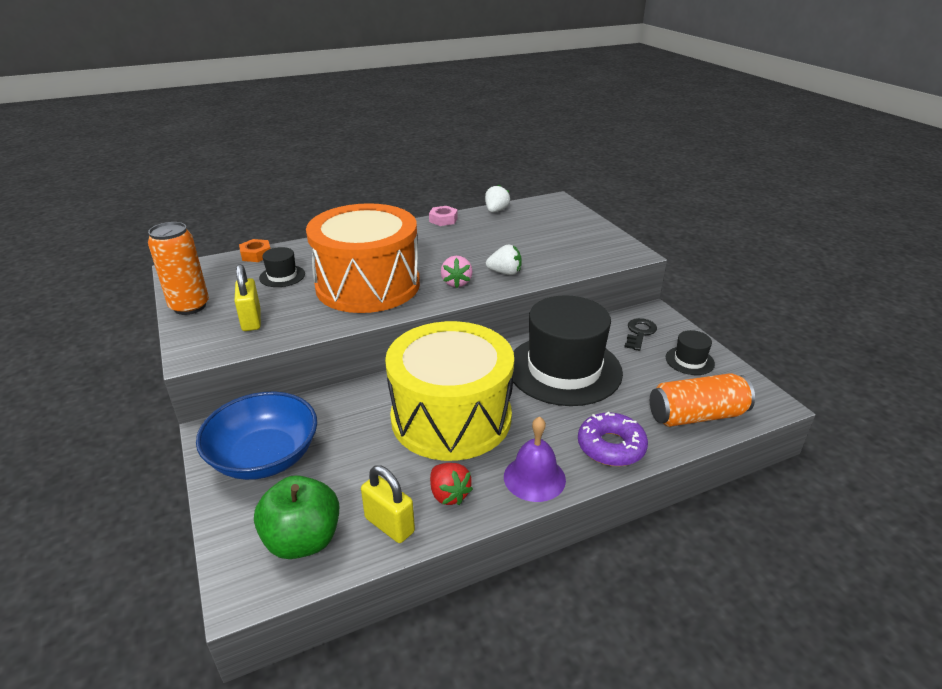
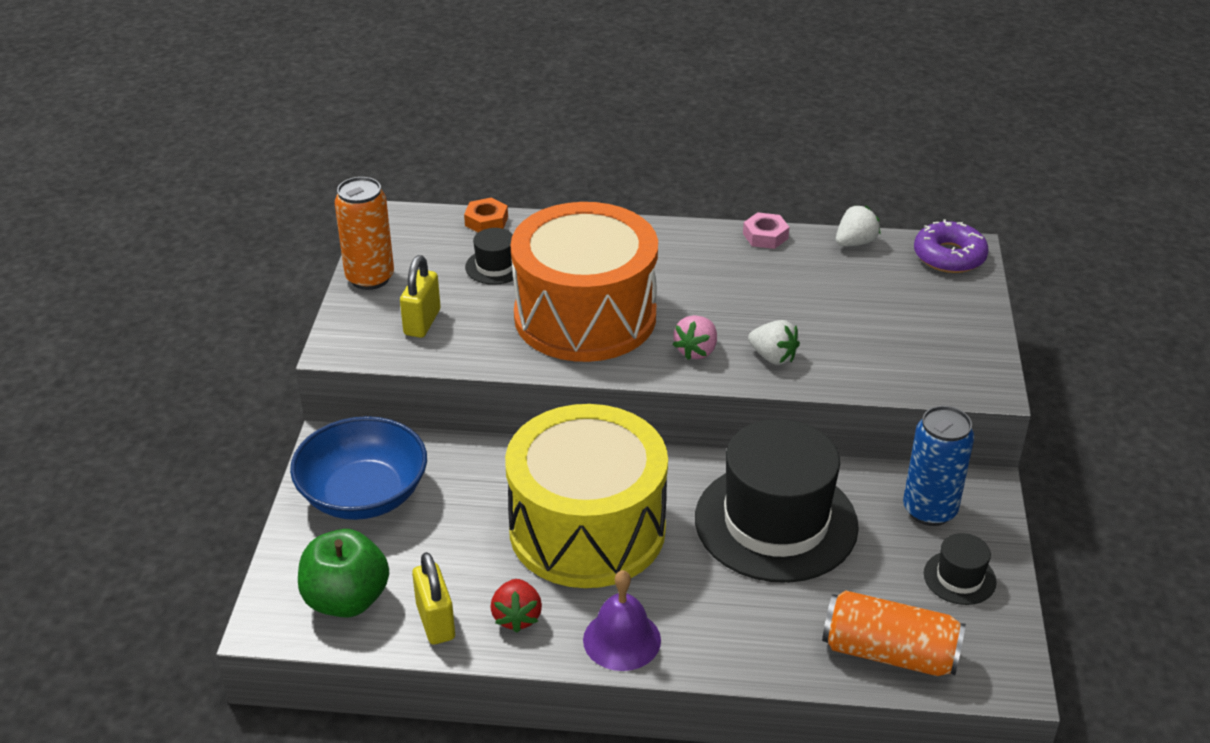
camera: 30 degrees right, 5 degrees up
purple donut [578,412,648,466] -> purple donut moved to [914,219,989,273]
black key [624,318,657,351] -> blue can [903,406,974,526]

